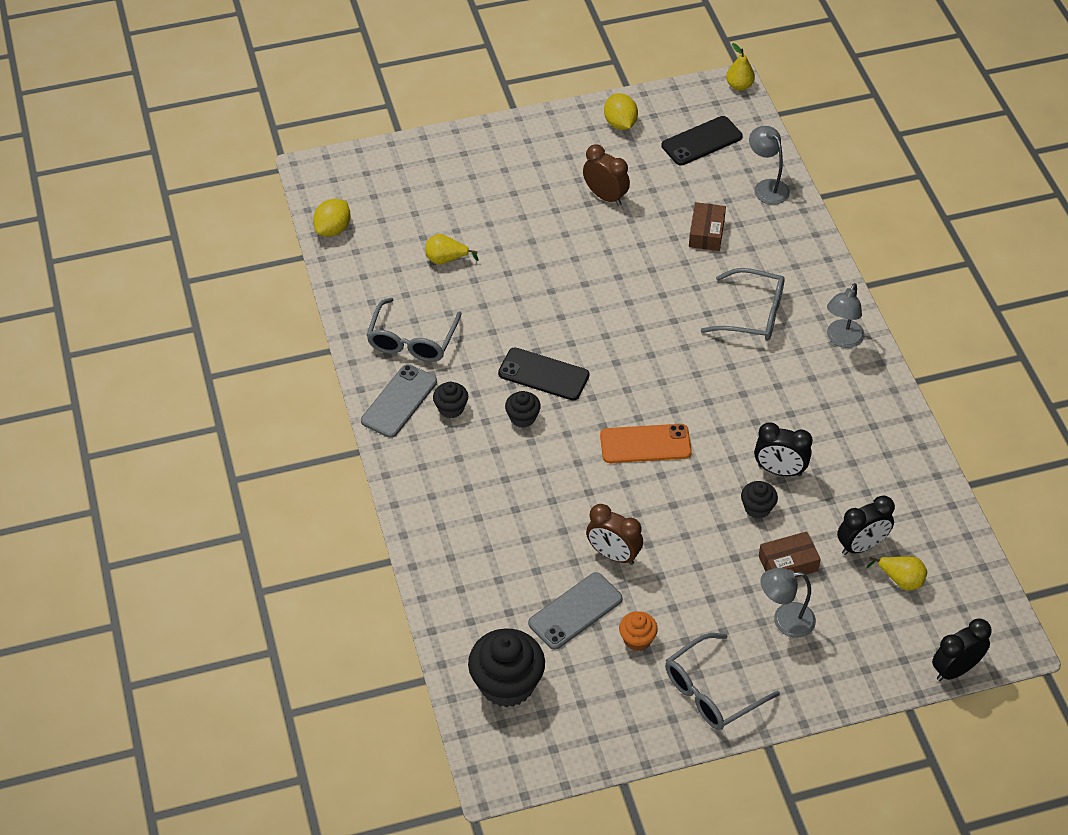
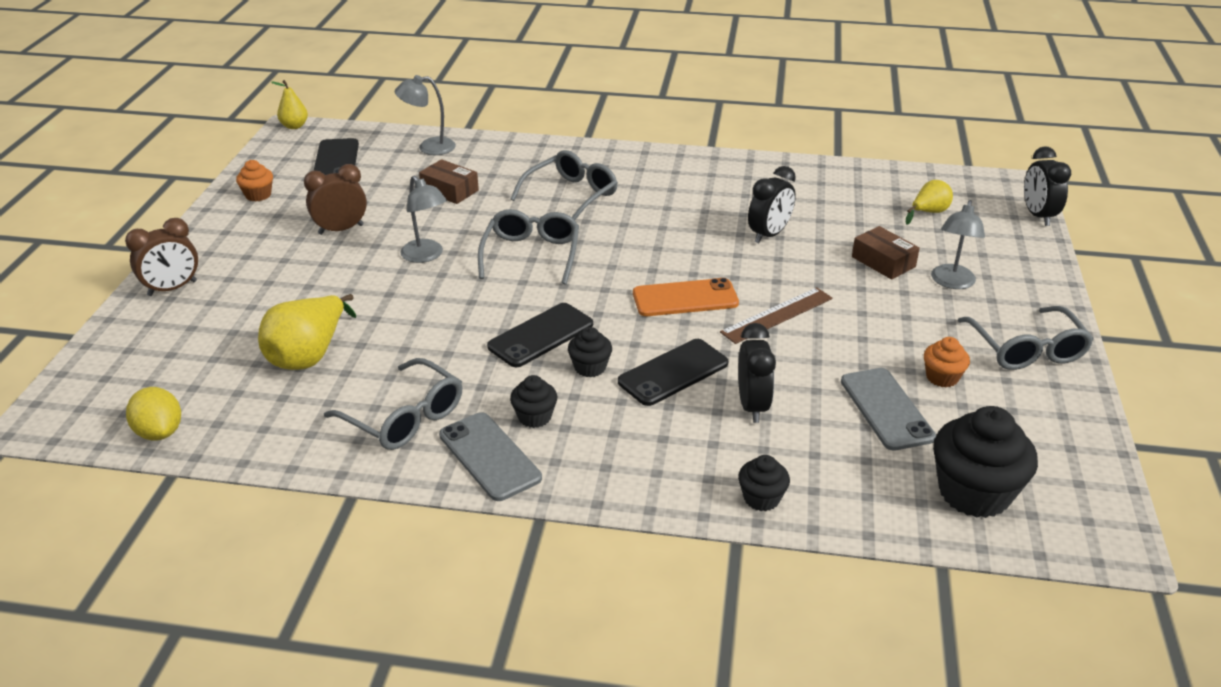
camera: 65 degrees left, 15 degrees down
yellow pear [425,234,478,264] -> yellow pear [258,294,356,370], size x1.73
brown clock [586,504,643,565] -> brown clock moved to [125,218,198,296]
orange phone [600,424,692,463] -> orange phone turned 60 degrees clockwise [633,278,739,316]
yellow lemon [604,93,638,130] -> orange cupcake [236,160,273,201]
black cupcake [741,481,778,519] -> black cupcake moved to [738,455,790,511]
brown box [759,531,821,577] -> brown box turned 45 degrees counterclockwise [852,226,920,280]
grey lamp [827,283,864,348] -> grey lamp moved to [400,175,447,263]
black clock [837,495,895,555] -> black clock moved to [738,323,776,423]
none -> grey glasses [478,209,579,285]
none -> black phone [618,339,728,406]
none -> brown ruler [720,287,833,344]

